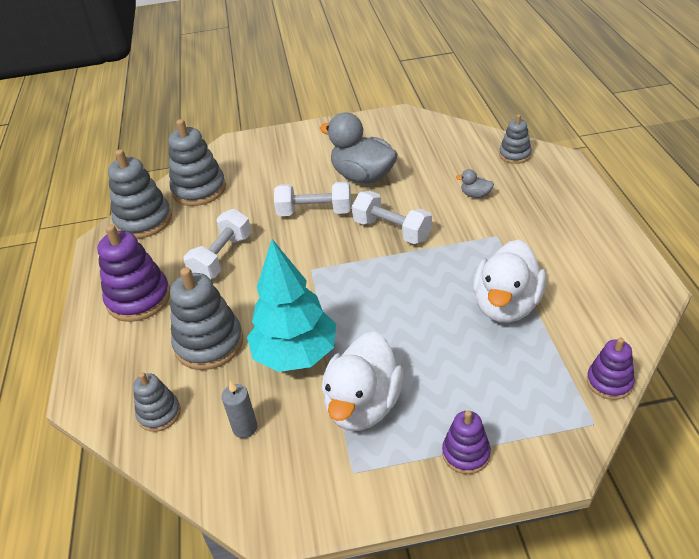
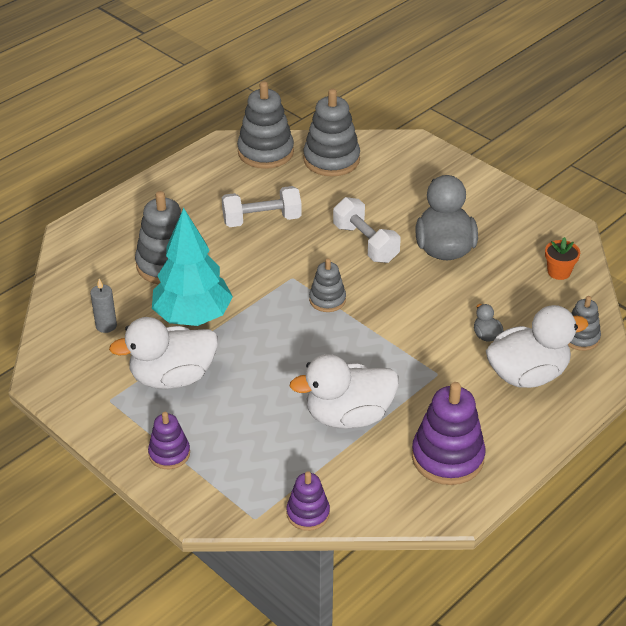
camera: 50 degrees right, 0 degrees up
purple stacking toy [97,224,170,322] -> purple stacking toy moved to [412,382,486,485]
grey stacking toy [133,372,181,432] -> grey stacking toy moved to [309,258,346,312]
white dumbbell [352,191,432,244] -> none
none -> white duck [486,305,589,388]
none -> orange flower pot [545,237,580,280]

